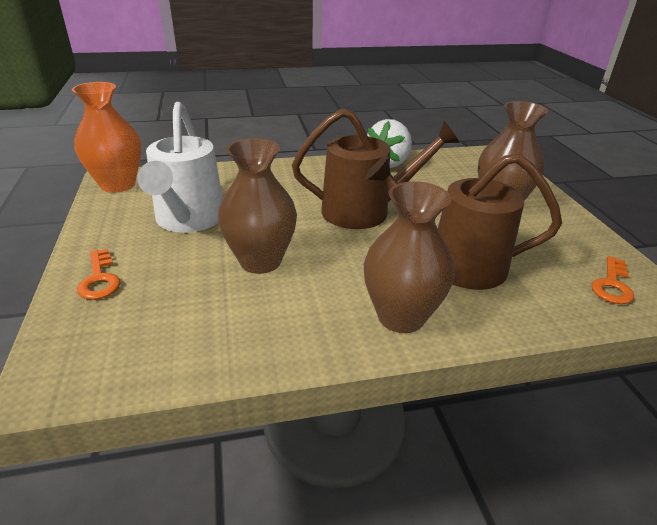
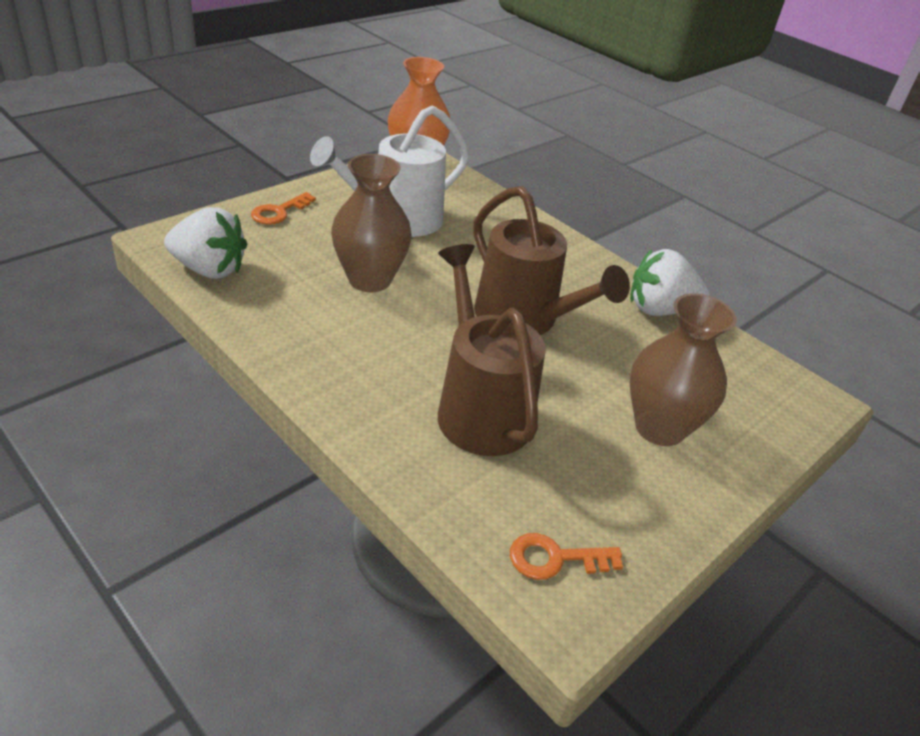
camera: 55 degrees right, 5 degrees up
brown vase [364,181,455,333] -> none
none -> white strawberry [164,207,247,279]

